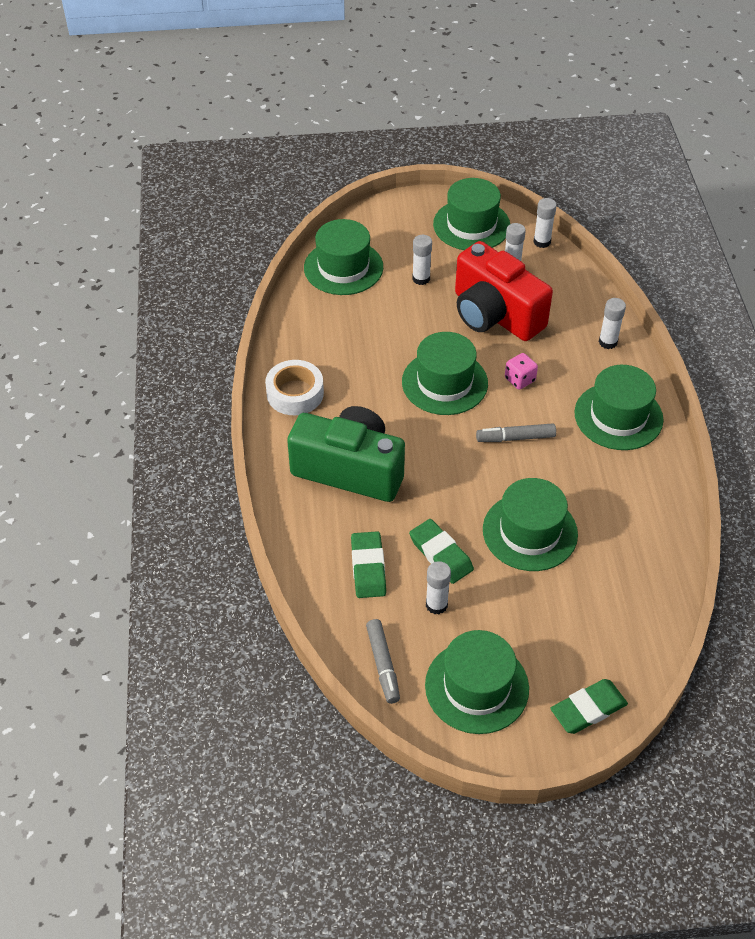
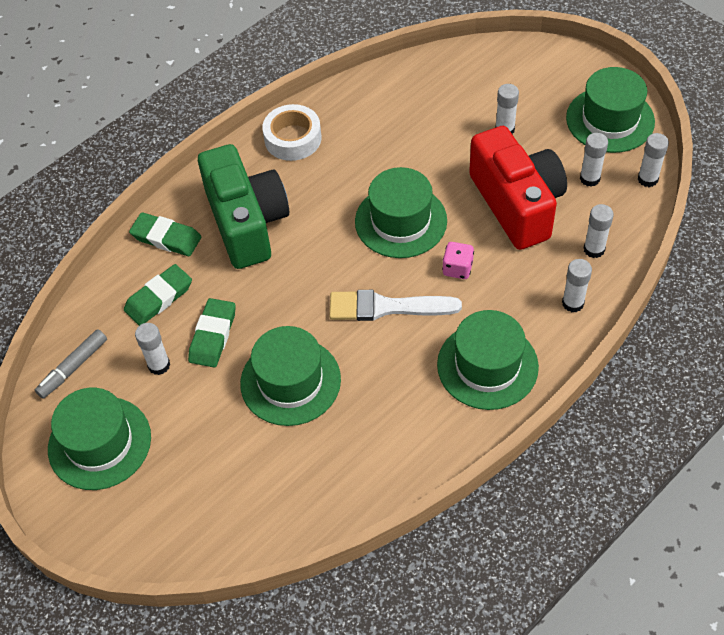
camera: 55 degrees right, 5 degrees up
green hat [304,219,383,295] -> none
red camera [455,241,553,341] -> red camera turned 150 degrees clockwise [469,126,567,250]
grey marker [476,424,556,442] -> white brush [329,290,462,321]
green eraser [550,679,628,734] -> green eraser moved to [129,212,201,256]
none -> white glue stick [584,204,614,258]

